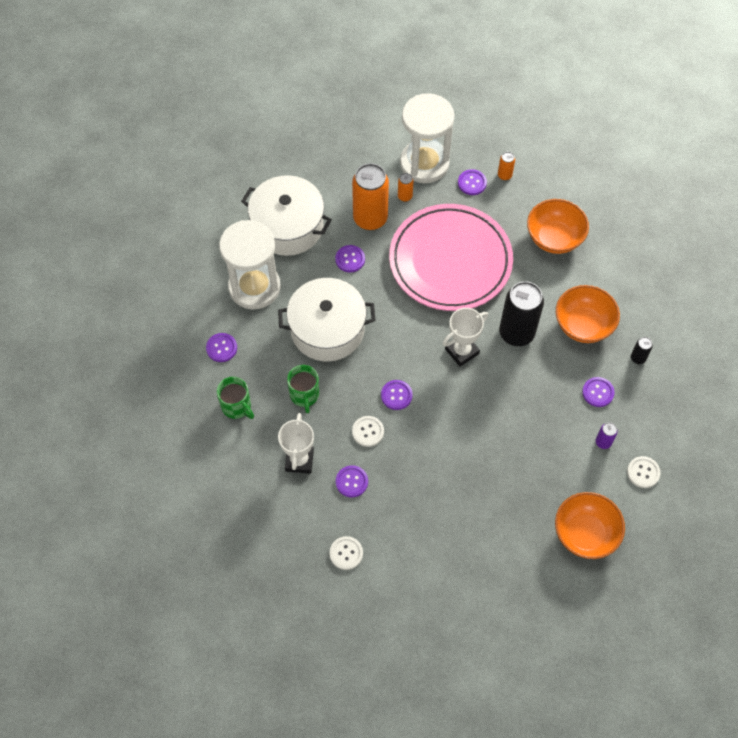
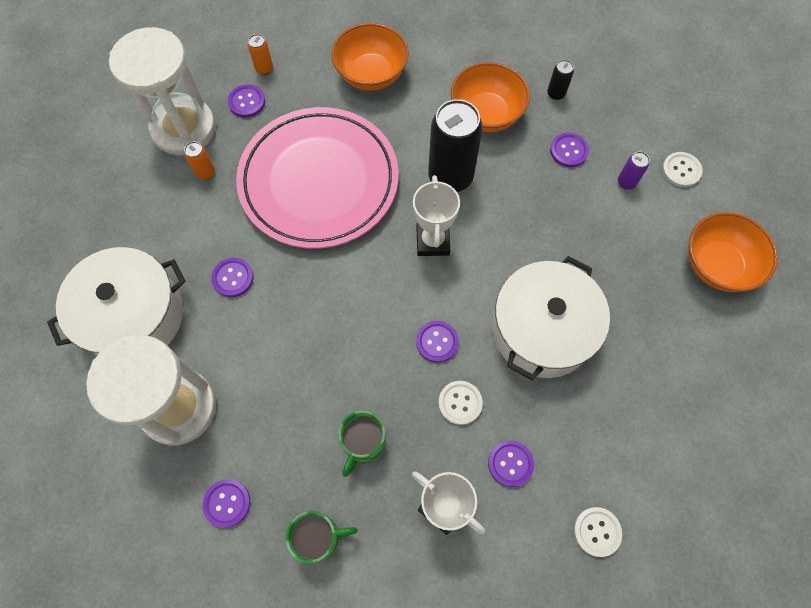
camera: 55 degrees left, 5 degrees up
white pot [278,278,376,361] -> white pot moved to [492,256,610,381]
green mug [287,365,319,413] -> green mug turned 90 degrees clockwise [338,411,386,477]
orange can [352,163,389,230] -> none

